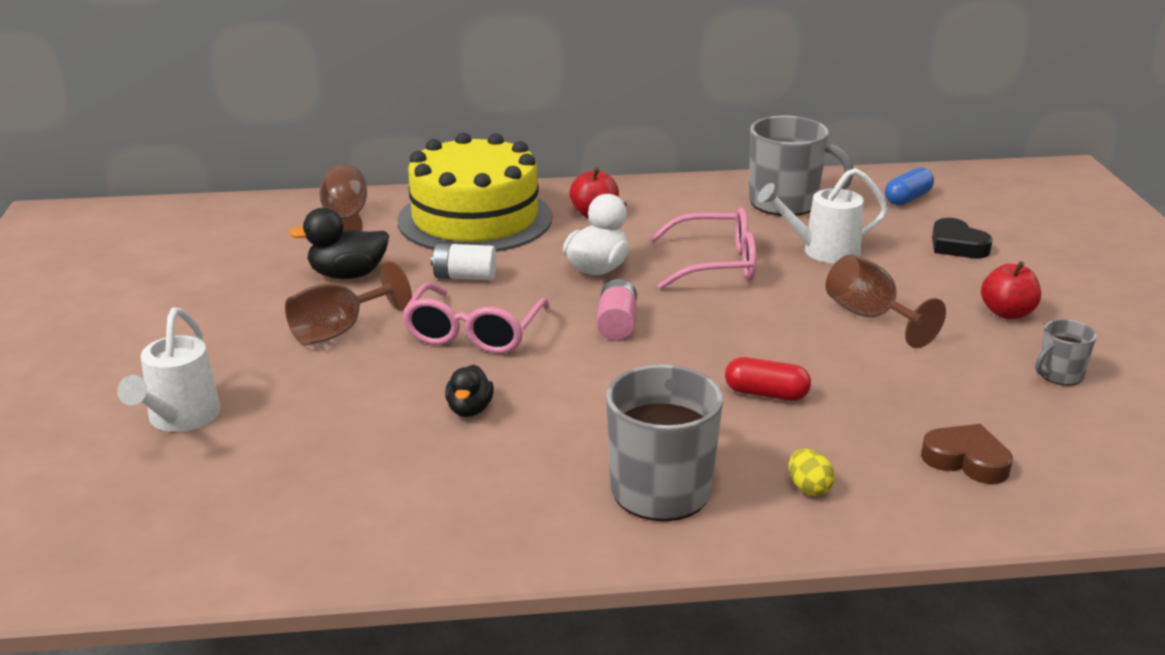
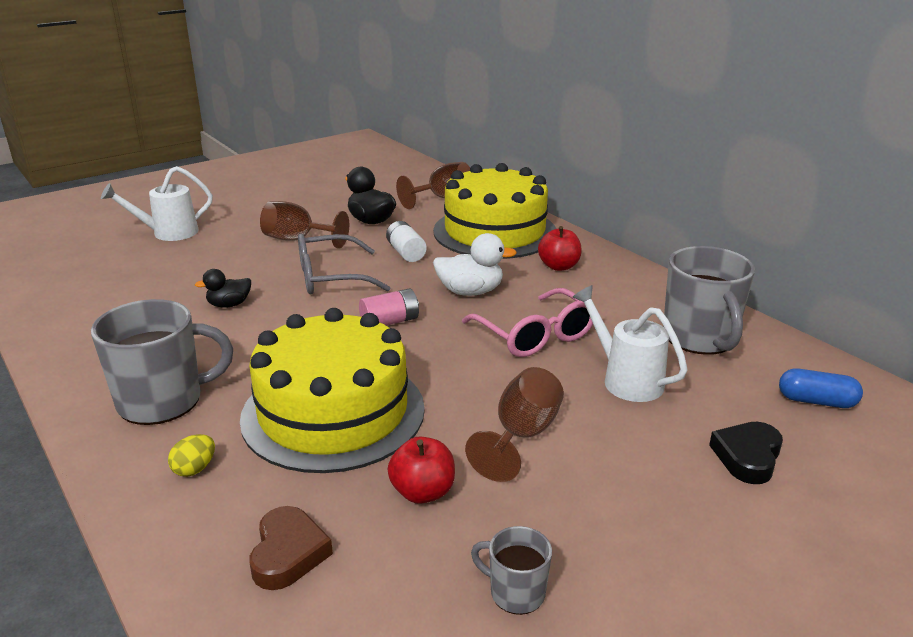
camera: 60 degrees right, 0 degrees up
pink glasses [402,283,550,354] -> grey glasses [298,234,390,294]
red capsule [725,357,811,401] -> yellow cake [240,308,425,473]
red apple [981,261,1041,319] -> red apple moved to [388,437,455,504]

